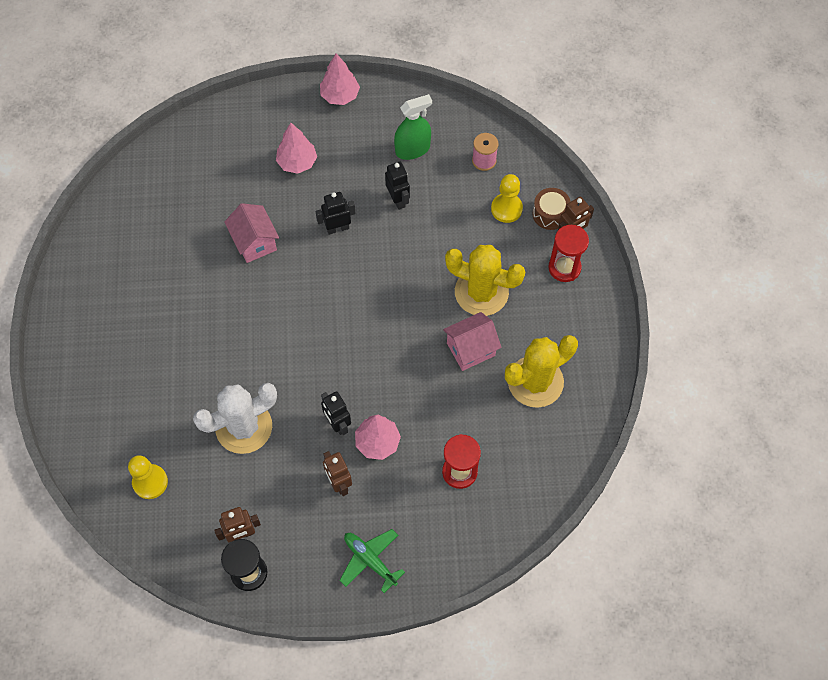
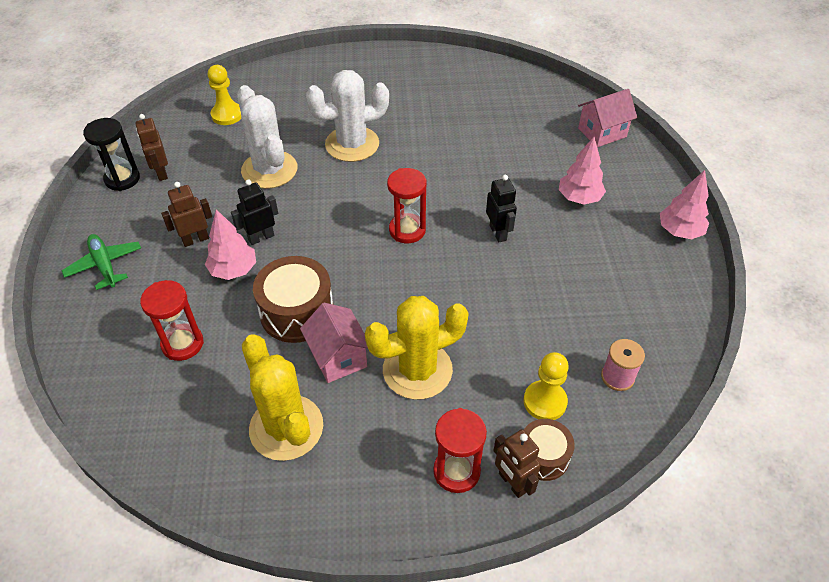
camera: 90 degrees right, 15 degrees down
pink house [224,203,279,263] -> pink house moved to [578,89,637,147]
green plane [339,529,405,593] -> green plane turned 75 degrees counterclockwise [62,234,141,290]
black robot [385,162,410,210] -> none
green spray bottle [394,94,432,160] -> none
yellow cactus [445,245,525,316] -> yellow cactus turned 45 degrees clockwise [365,296,469,400]
none -> brown drum [253,256,334,343]
none -> white cactus [306,70,389,162]
none -> red hourglass [387,168,426,243]

